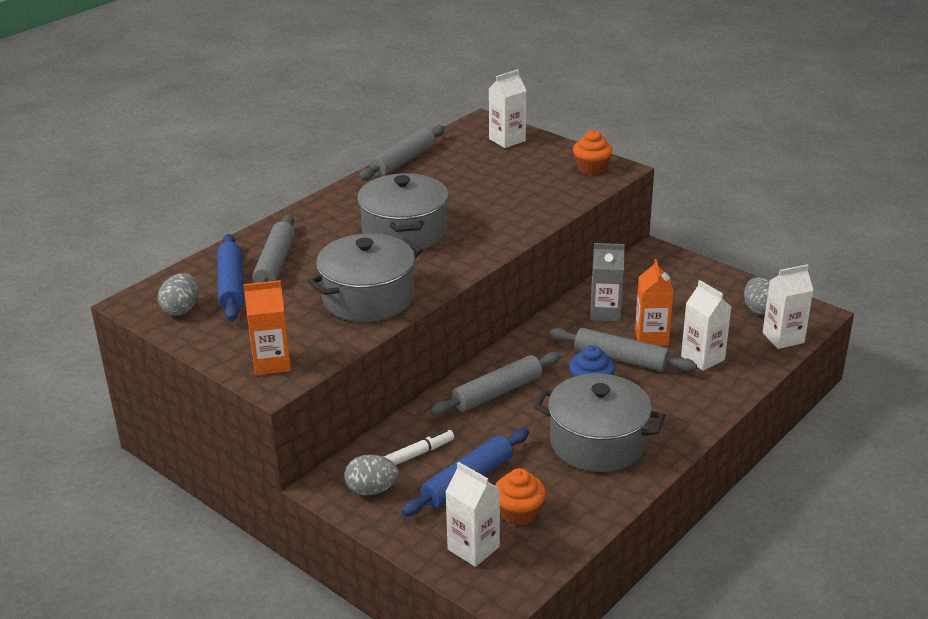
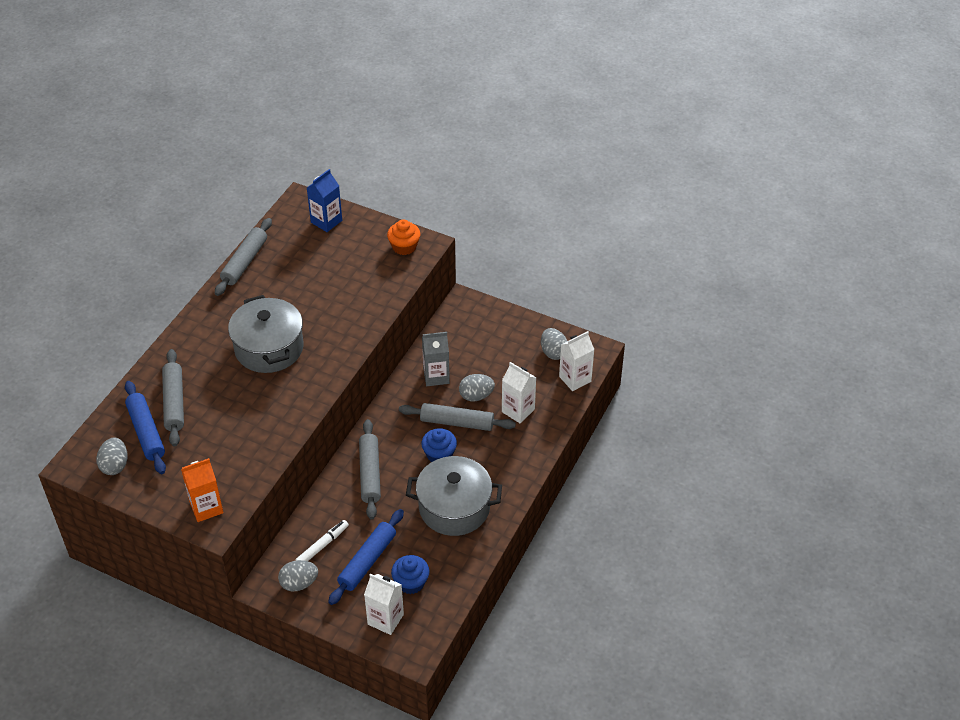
camera: 15 degrees left, 15 degrees up
grey pot [308,234,423,322] -> none
grey rolling pin [431,352,561,416] -> grey rolling pin turned 45 degrees counterclockwise [359,419,381,520]
white carton [489,69,527,148] -> blue carton [307,169,342,232]
orange cupcake [495,468,546,526] -> blue cupcake [391,555,429,594]
orange carton [635,259,674,346] -> grey egg [459,374,495,401]

